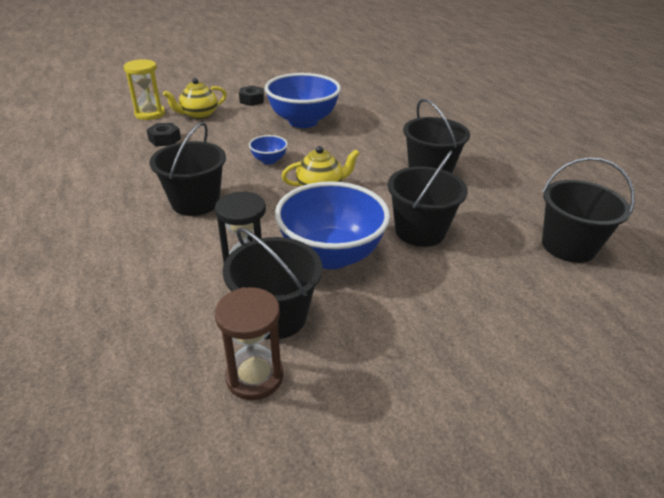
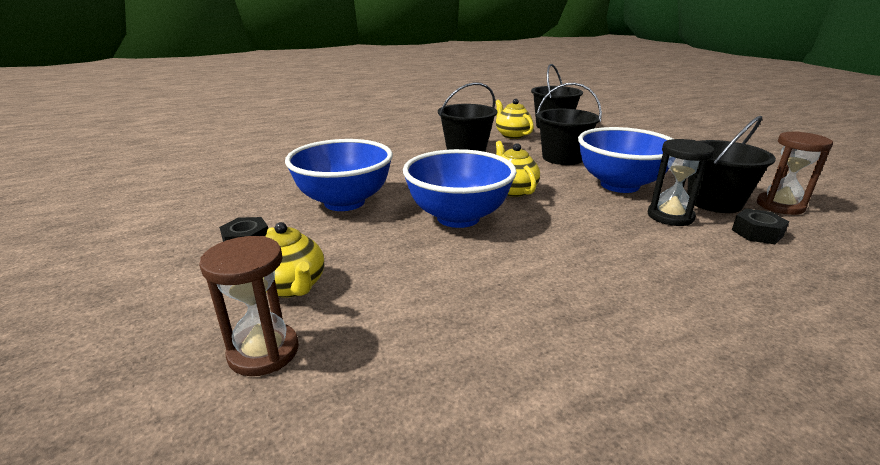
camera: 90 degrees left, 10 degrees down
yellow hourglass [124,59,165,120] -> brown hourglass [199,236,299,376]
black nut [147,123,181,146] -> black nut moved to [732,208,789,244]
black bucket [149,122,226,216] -> none
blue bowl [249,135,288,165] -> blue bowl [403,149,517,228], size x2.20
none -> yellow teapot [496,99,534,139]

